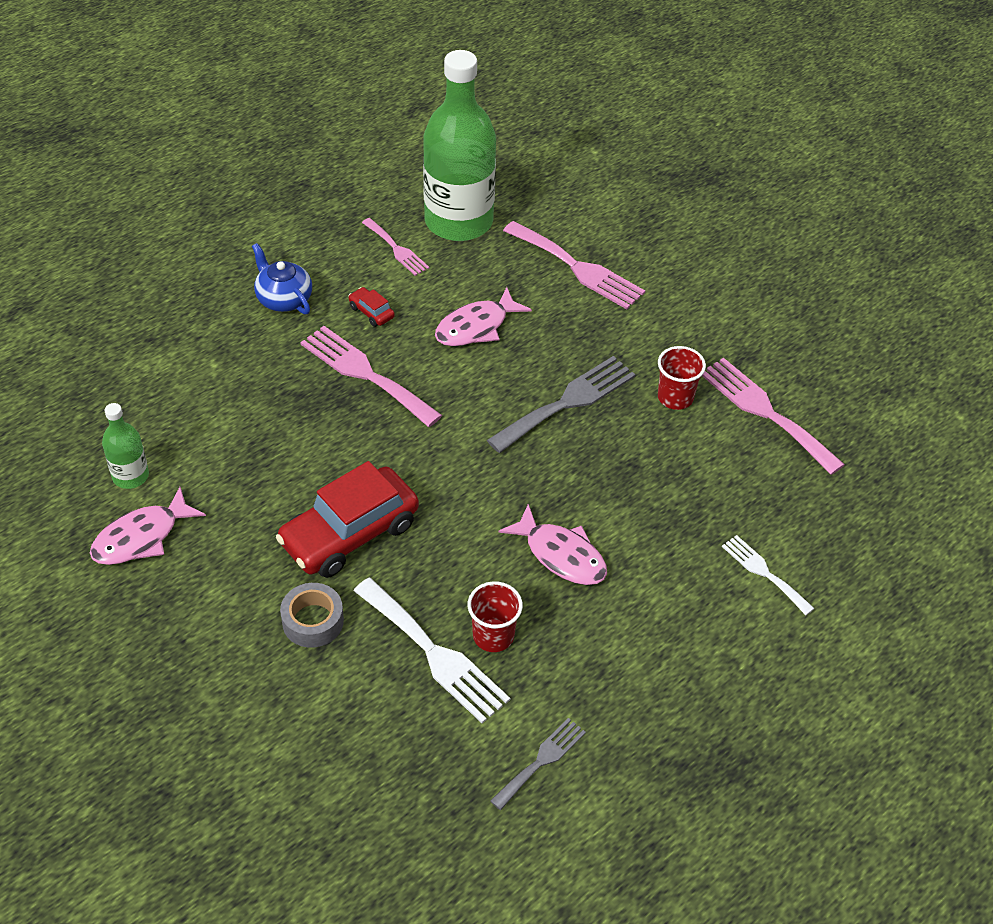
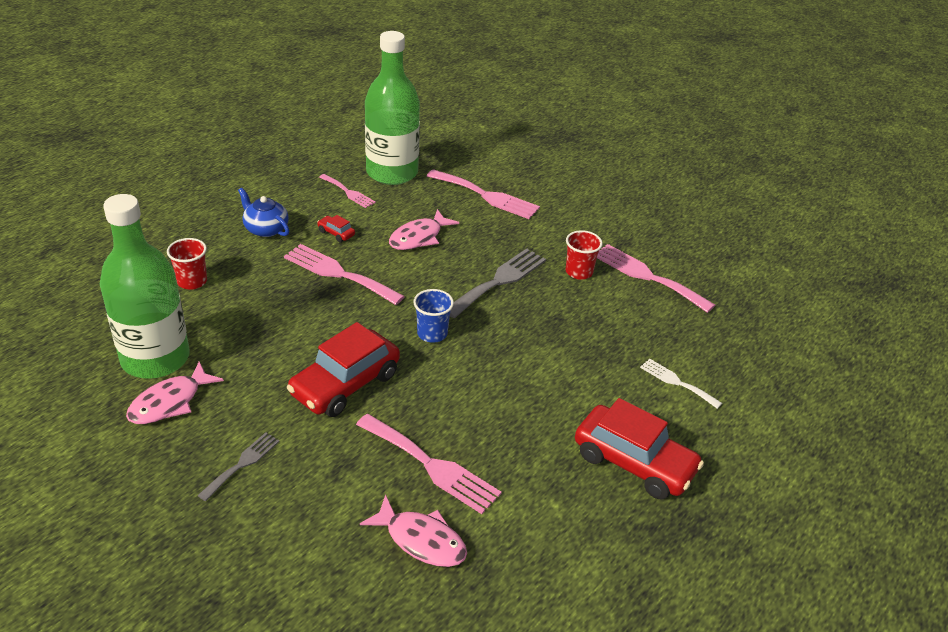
camera: 10 degrees left, 10 degrees down
green bottle [102,403,149,489] -> green bottle [100,194,190,379], size x2.21
grey tape [280,583,344,648] -> none
white fork [353,578,510,723] -> pink fork [356,414,502,514]
red cup [467,581,523,652] -> red cup moved to [167,238,207,290]
grey fork [490,718,586,810] -> grey fork moved to [197,432,280,501]
pink fish [498,504,607,585] -> pink fish moved to [360,494,467,567]
none -> blue cup [413,289,454,343]
none -> red car [575,398,704,499]

